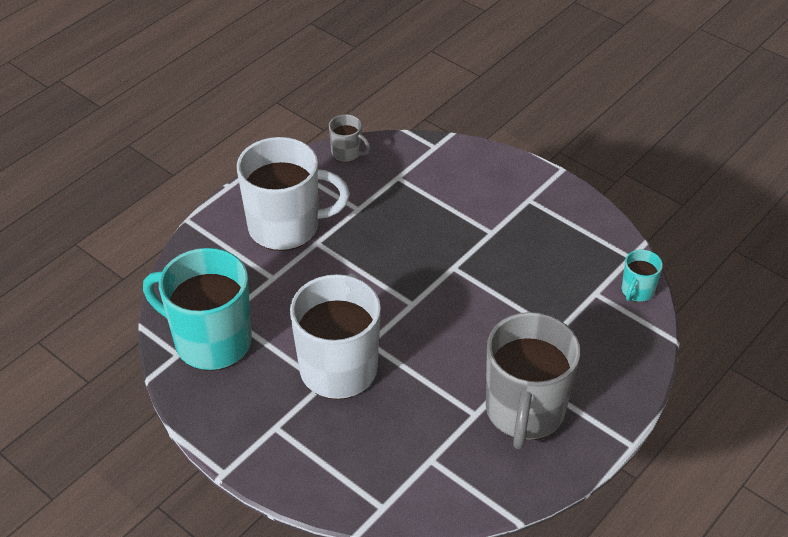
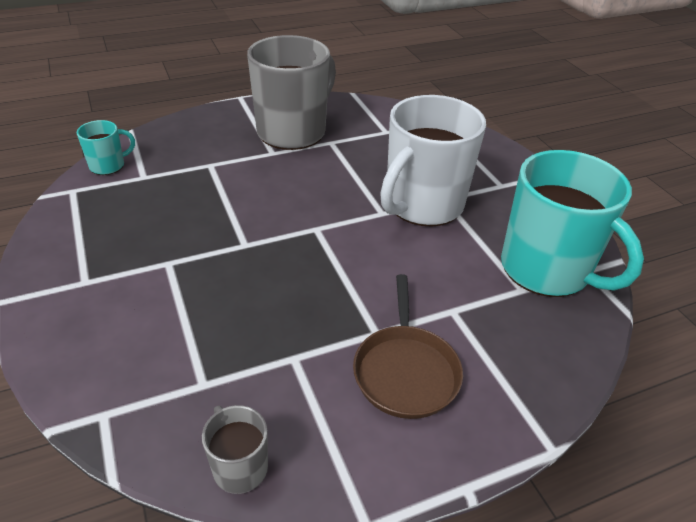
camera: 155 degrees left, 5 degrees down
white mug [237,137,350,251] -> brown pan [353,274,463,419]

